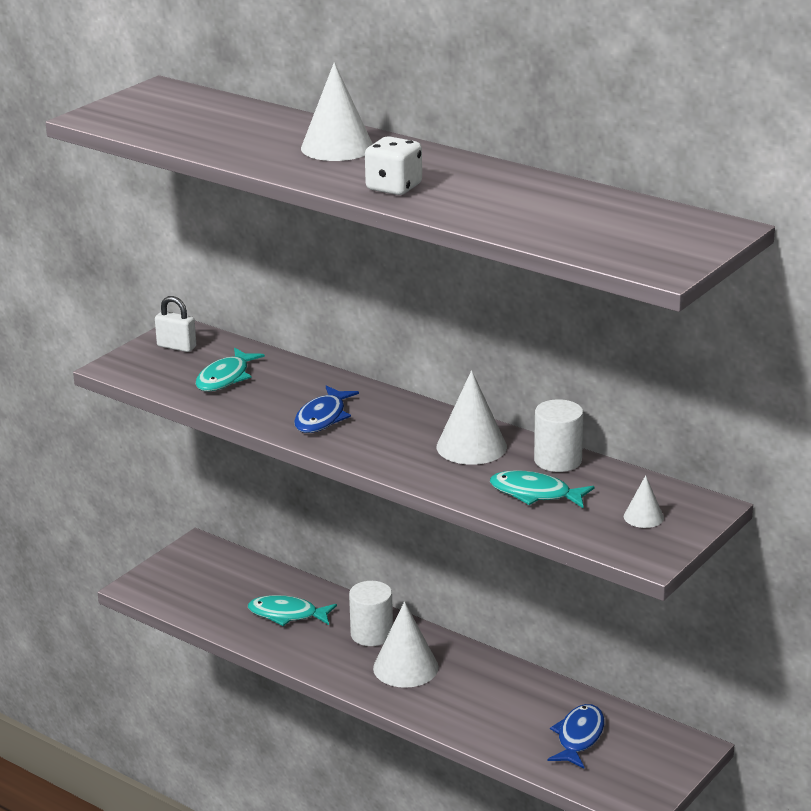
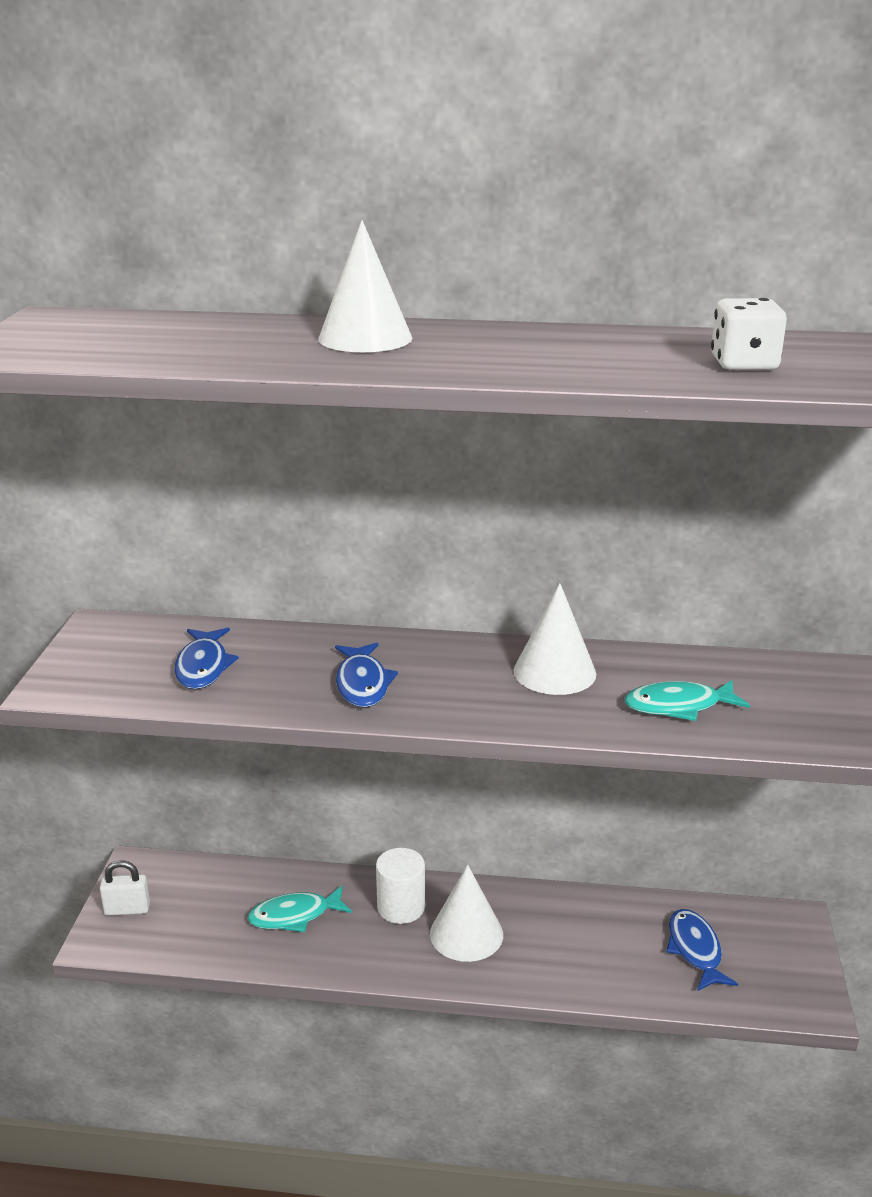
camera: 30 degrees left, 0 degrees up
white padlock [155,296,196,352] -> white padlock moved to [100,860,150,916]
turquoise fish [196,348,265,391] -> blue fish [174,628,239,689]
white dice [365,136,422,195] -> white dice moved to [711,298,787,370]
white cylinder [534,399,583,472] -> none
white cone [624,475,664,528] -> none

